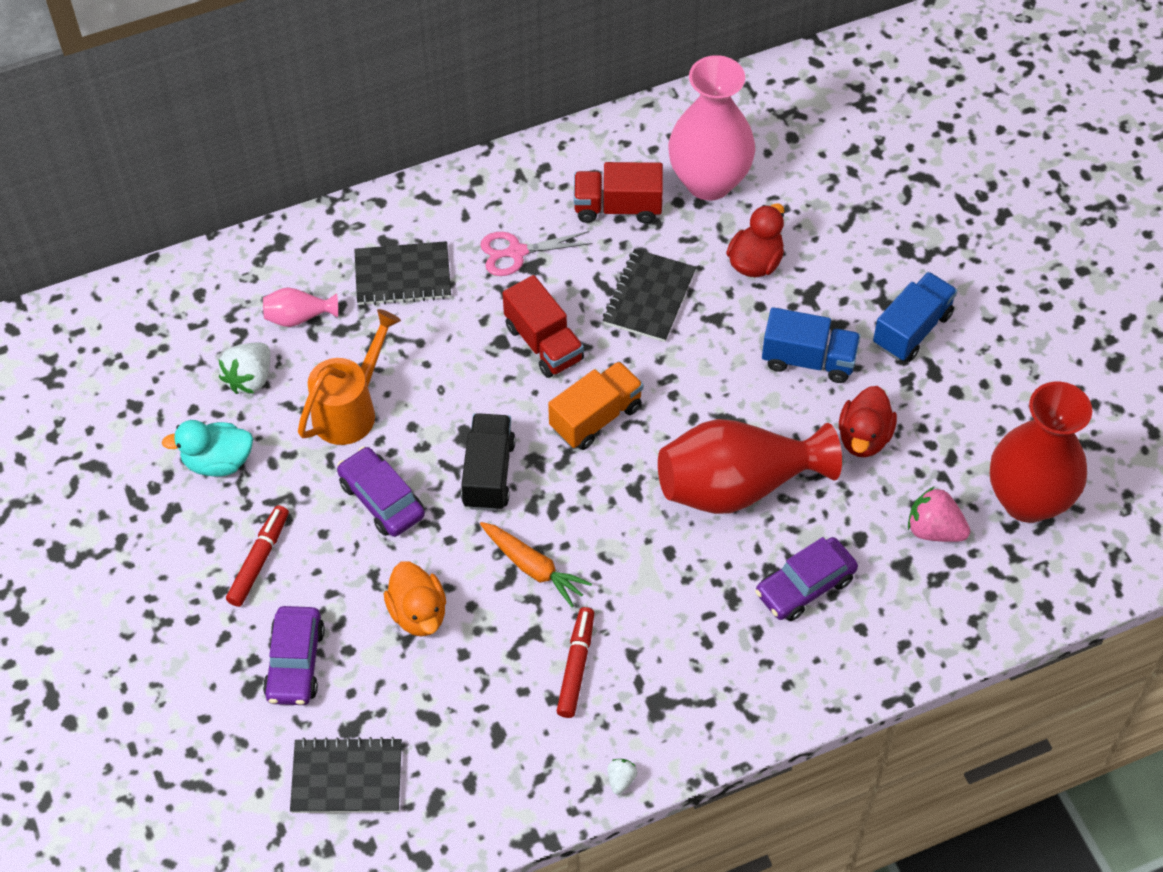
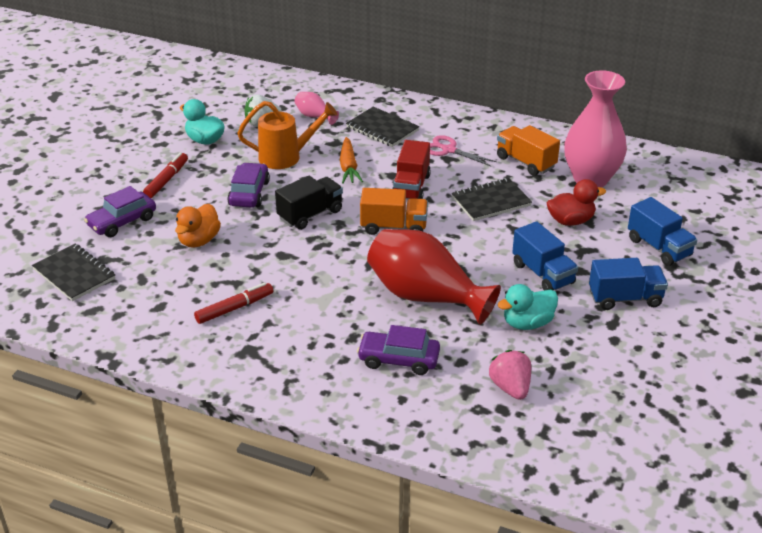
camera: 45 degrees right, 20 degrees down
red marker [226,505,289,607] -> red marker turned 45 degrees counterclockwise [143,153,188,198]
orange carrot [480,522,592,607] -> orange carrot moved to [340,137,363,184]
red truck [574,162,663,224] -> orange truck [497,125,560,176]
white strawberry [607,759,637,795] -> none
red duck [839,386,897,457] -> turquoise duck [498,284,558,330]
red vase [989,382,1092,523] -> none
none -> blue truck [628,197,698,266]

